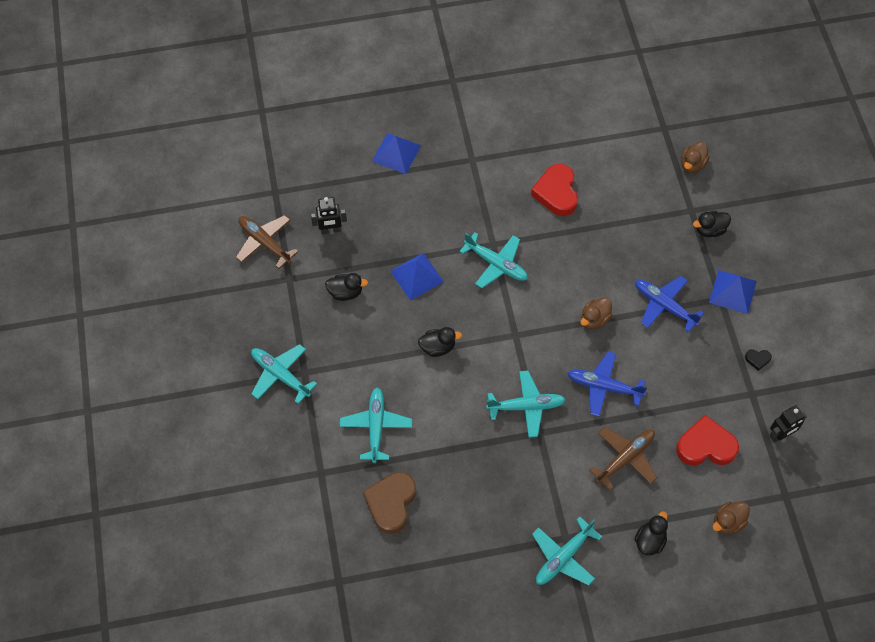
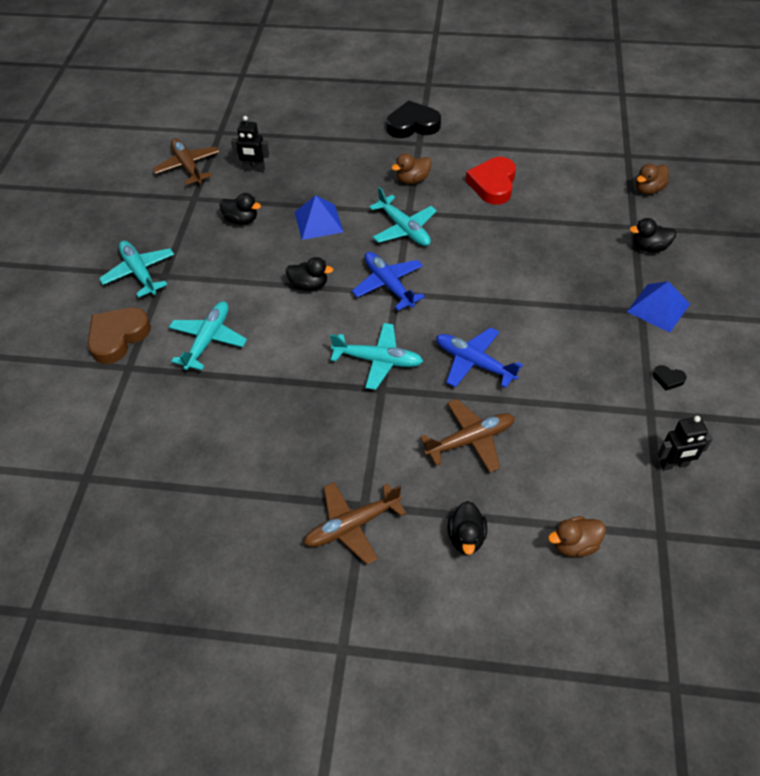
camera: 20 degrees right, 10 degrees down
brown heart [363,472,416,534] -> brown heart moved to [88,308,151,364]
blue pyramid [372,133,421,174] -> none
turquoise plane [532,517,602,586] -> brown plane [304,482,406,565]
brown duck [580,297,612,329] -> brown duck moved to [391,153,432,184]
blue plane [635,276,704,332] -> blue plane moved to [352,252,425,310]
black duck [635,511,668,555] -> black duck turned 135 degrees clockwise [448,501,487,555]
red heart [676,415,739,466] -> none
none -> black heart [387,100,441,138]

